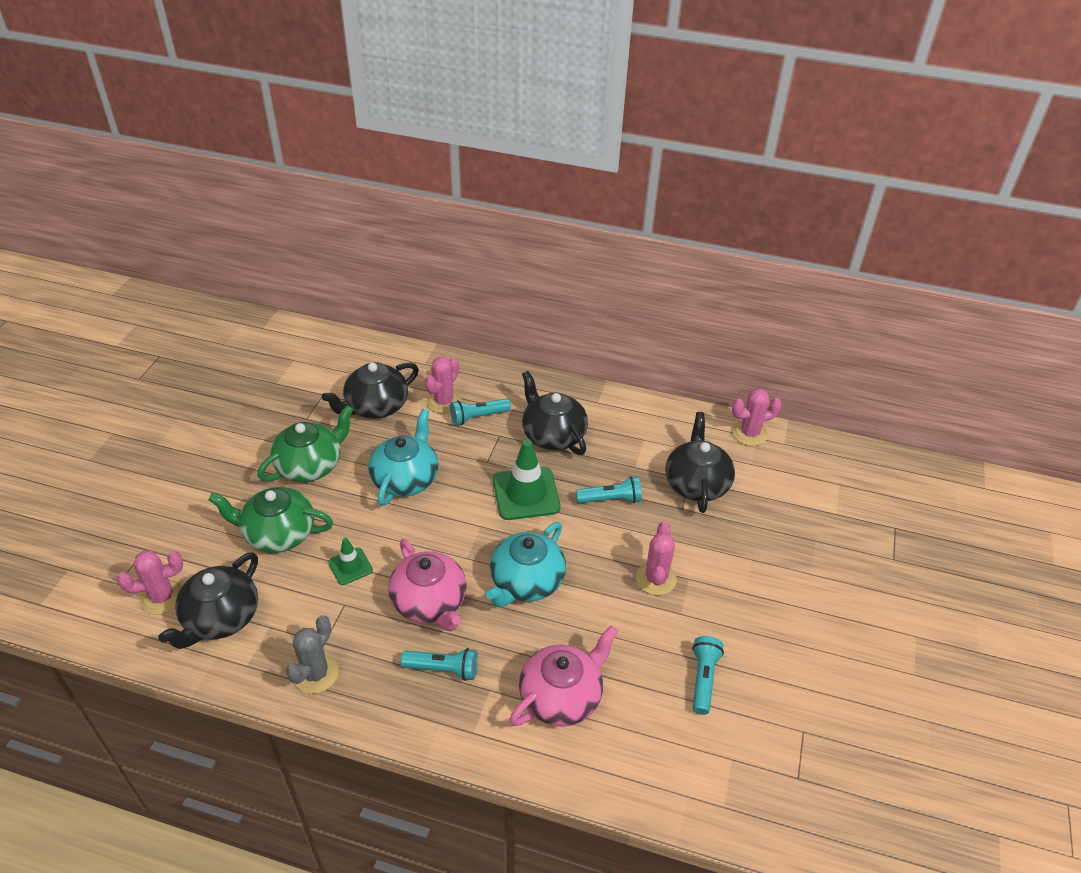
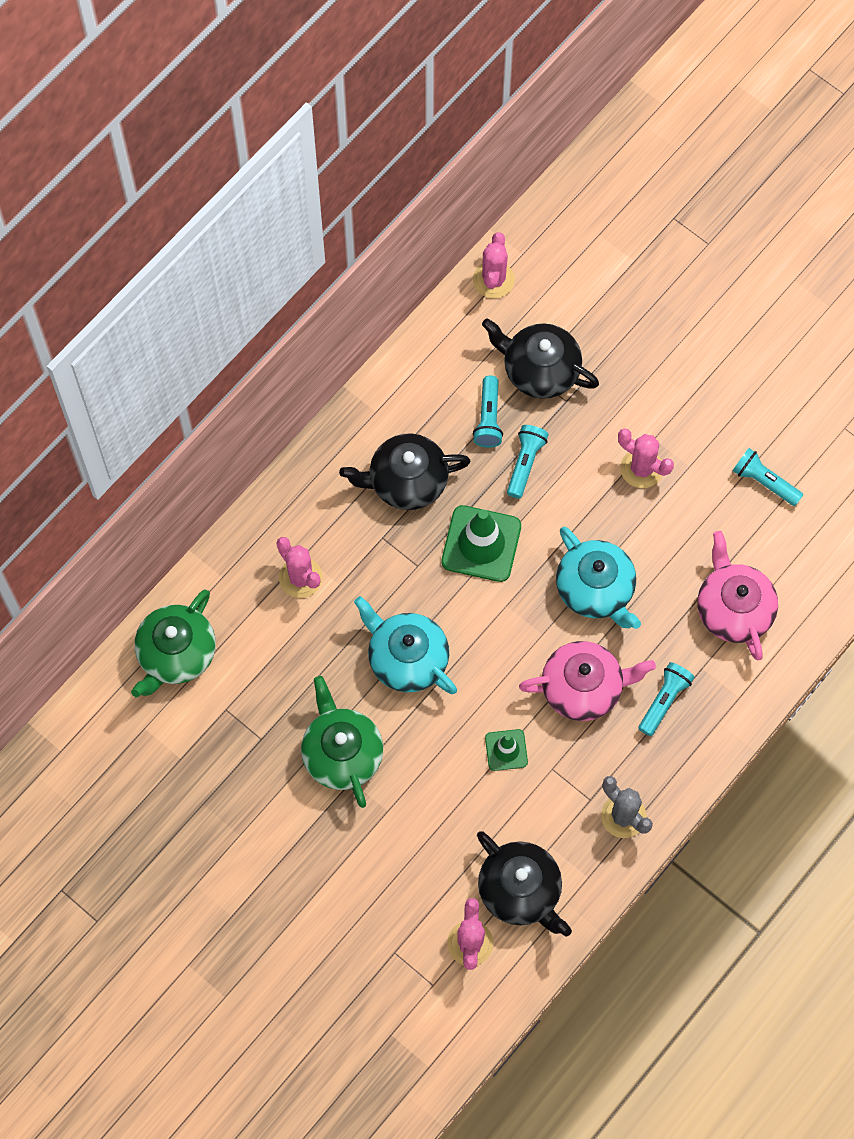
camera: 65 degrees left, 25 degrees up
green teapot [208,487,333,553] -> green teapot moved to [131,590,216,697]
black teapot [322,362,419,419] -> none
turquoise flashlight [450,399,511,425] -> turquoise flashlight moved to [473,375,503,448]

